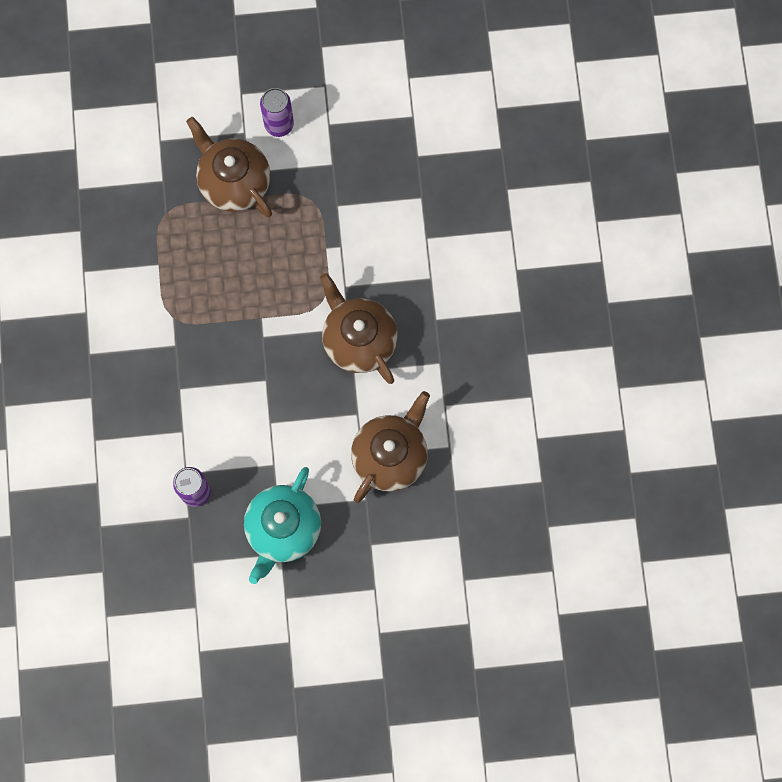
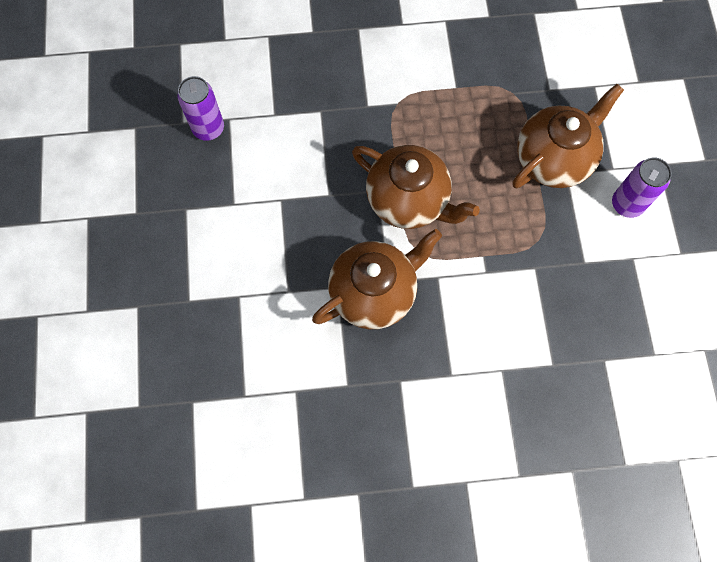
camera: 90 degrees right, 5 degrees down
turquoise teapot [244,467,321,584] -> none
brown teapot [351,391,430,503] -> brown teapot moved to [352,145,480,229]

